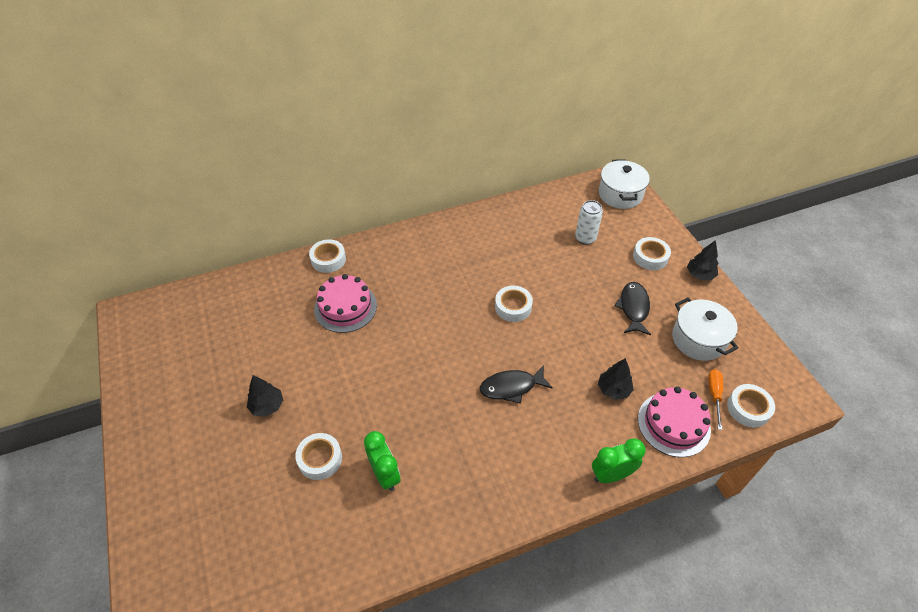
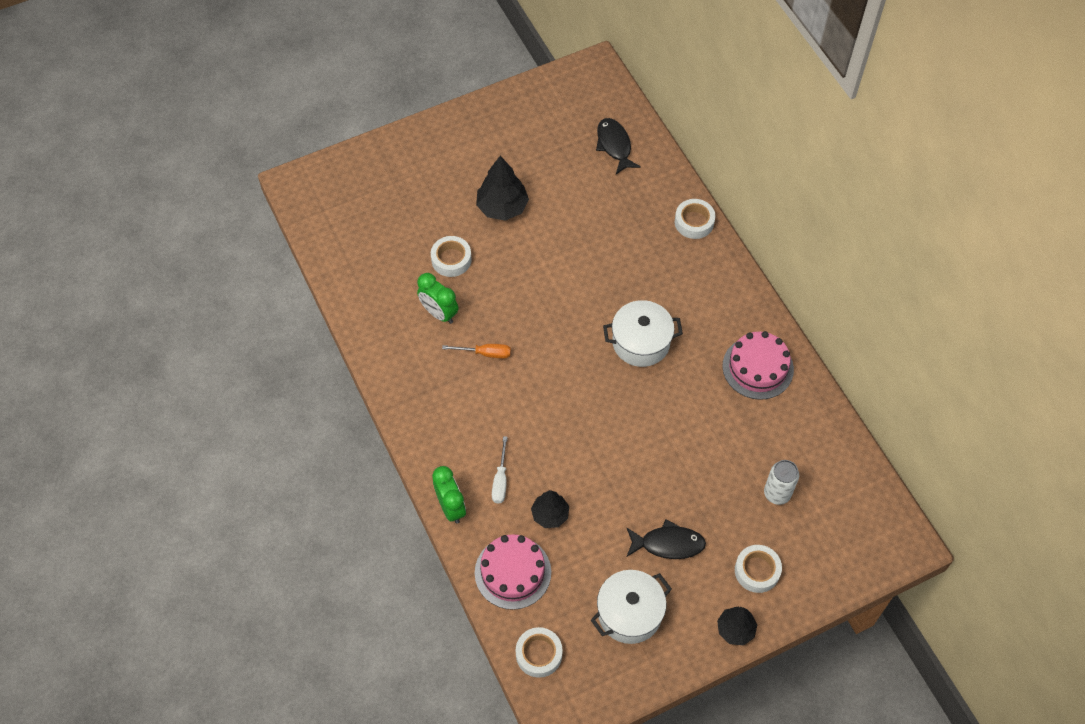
camera: 85 degrees right, 10 degrees up
black tree [247,375,283,417] -> black tree [476,156,529,221], size x1.55
pink cake [314,274,377,333] -> pink cake moved to [722,331,794,400]
green clock [364,431,401,491] -> green clock turned 75 degrees clockwise [417,273,459,324]
black fish [480,365,553,404] -> black fish moved to [596,118,641,174]
white tape [495,286,533,322] -> none
white pot [599,159,650,209] -> white pot moved to [603,300,683,367]
orange screwdriver [708,369,723,430] -> orange screwdriver moved to [442,344,511,359]
none -> white screwdriver [492,436,508,504]

